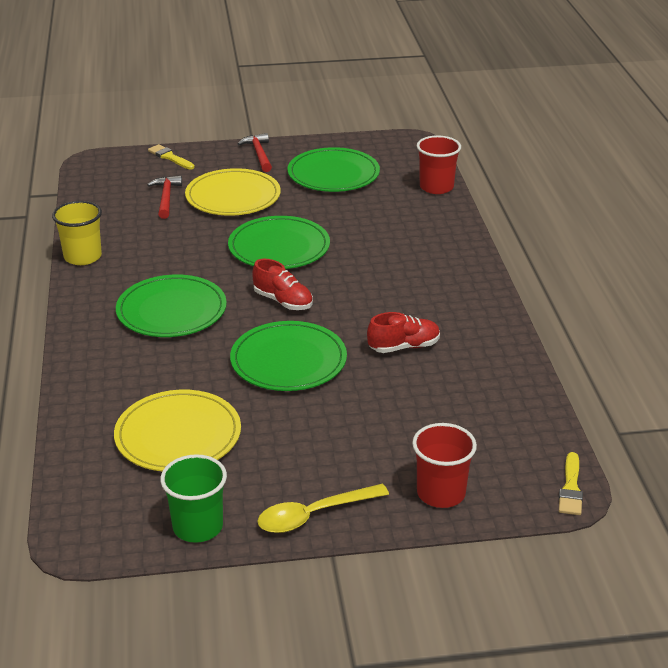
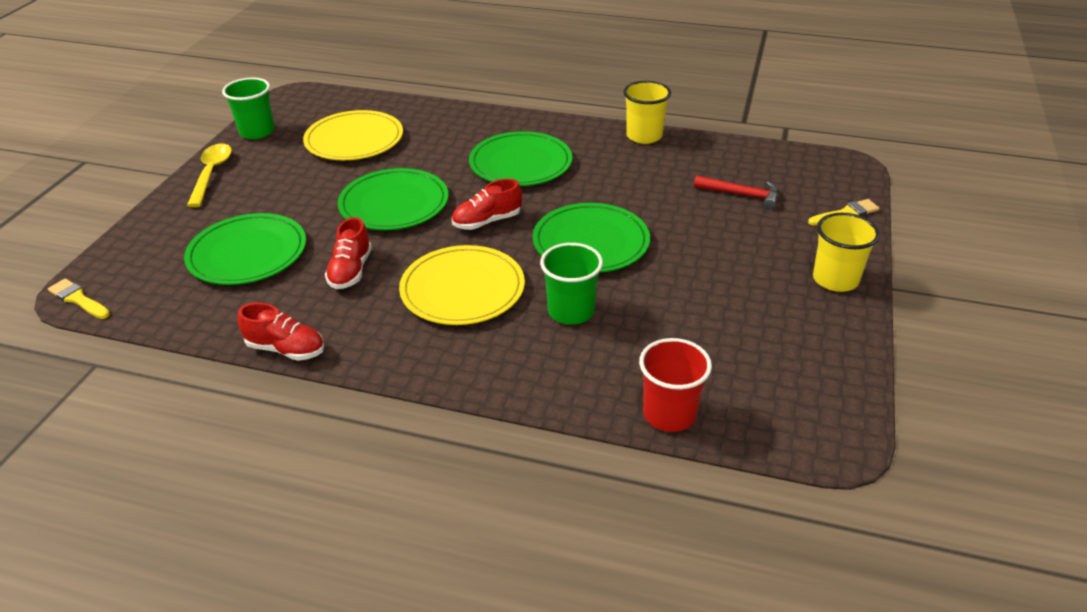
camera: 115 degrees right, 5 degrees up
yellow plate [185,168,281,216] -> yellow plate moved to [399,245,525,325]
red hammer [238,133,272,172] -> yellow cup [813,213,880,292]
green plate [288,147,380,192] -> green plate moved to [184,213,306,285]
red cup [412,423,477,508] -> none
none -> red shoe [237,302,324,361]
none -> green cup [540,243,603,325]

